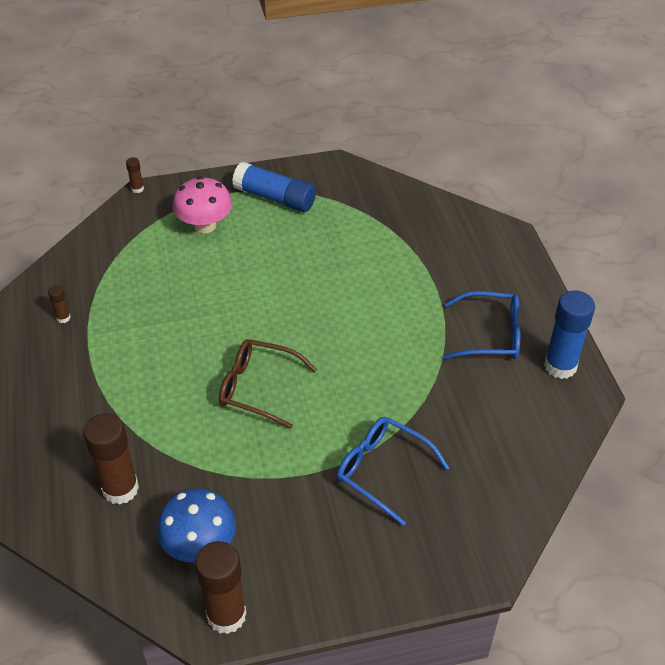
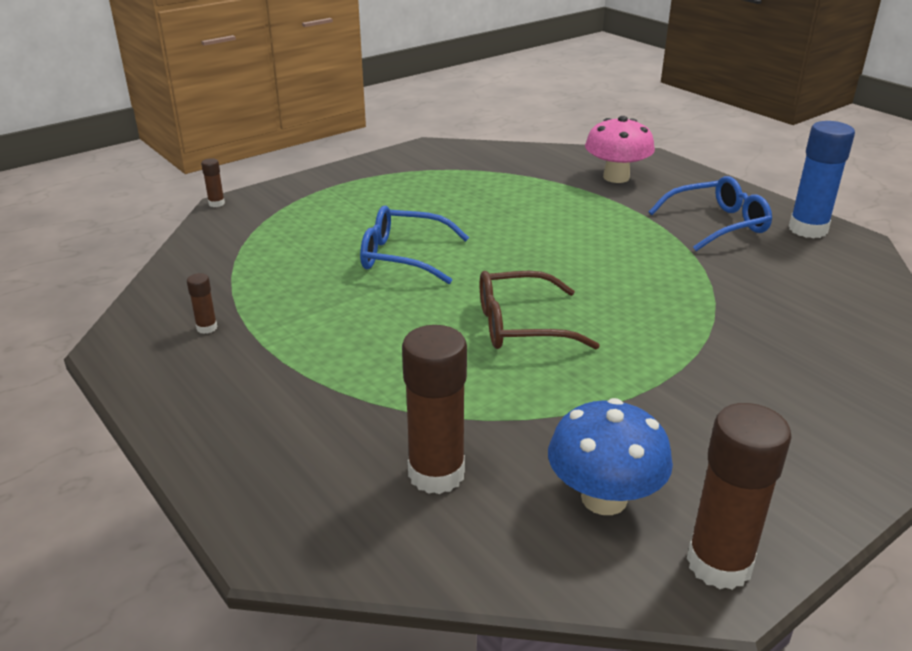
camera: 25 degrees left, 15 degrees down
pink mushroom [173,176,232,233] -> pink mushroom moved to [585,116,655,183]
blue glue stick [232,162,316,212] -> none
blue glasses [337,417,449,526] -> blue glasses moved to [360,206,469,284]

